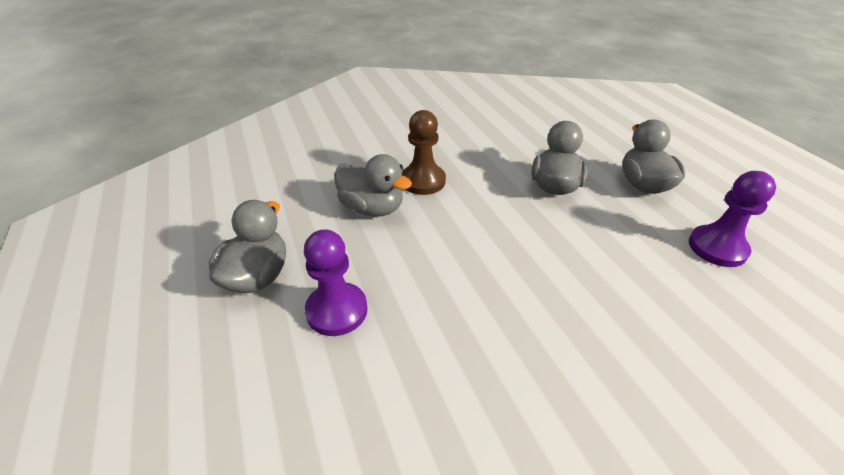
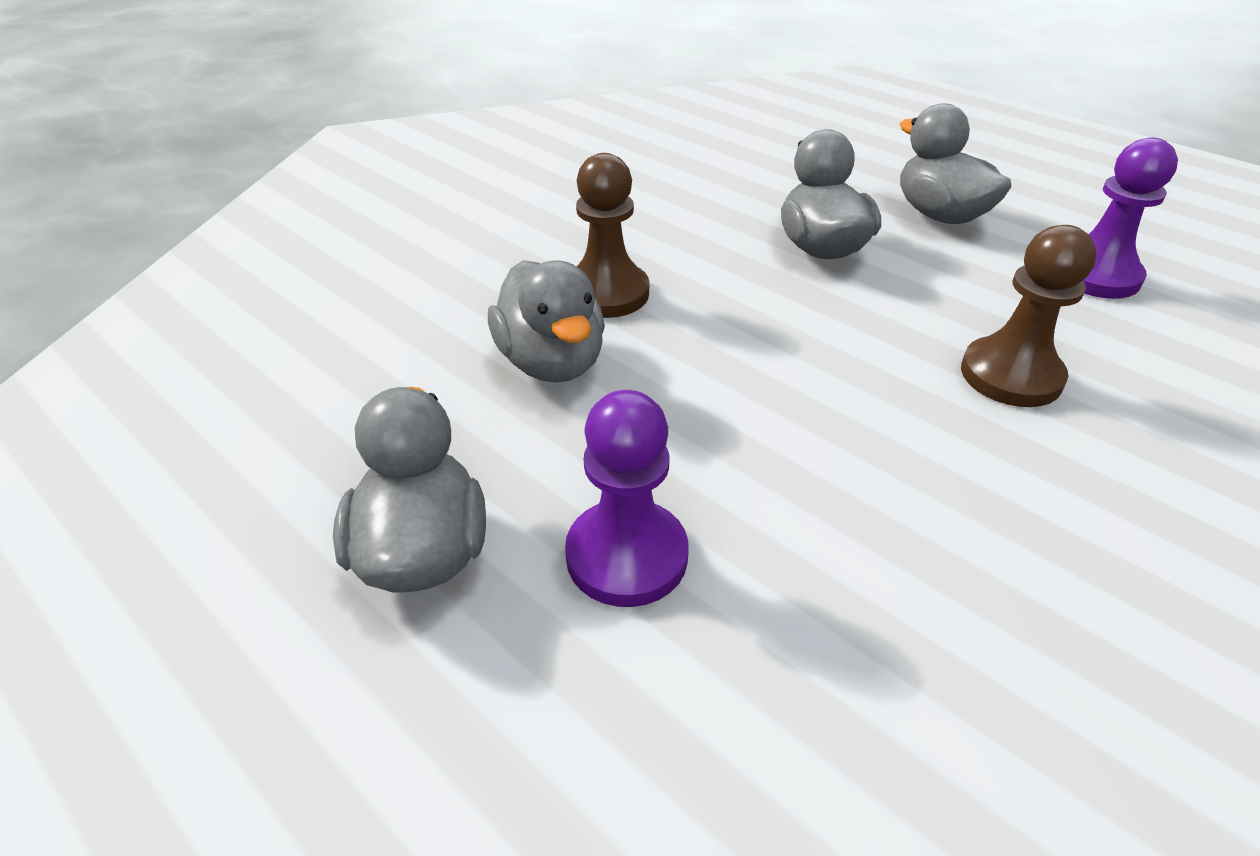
camera: 25 degrees left, 0 degrees up
grey duck [334,154,412,217] -> grey duck turned 60 degrees clockwise [488,260,605,382]
none -> brown pawn [961,225,1097,407]

